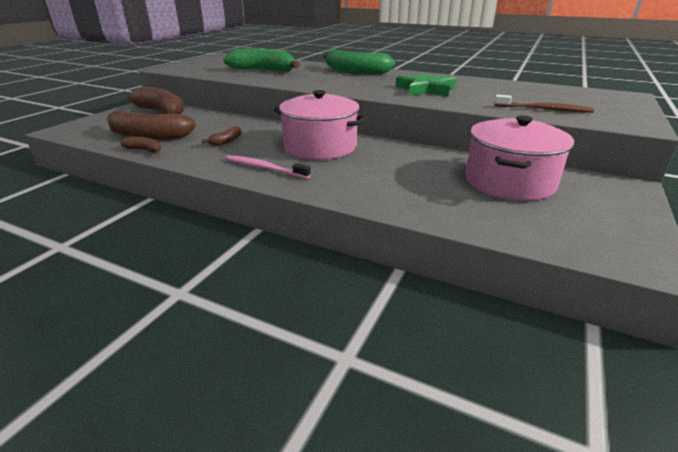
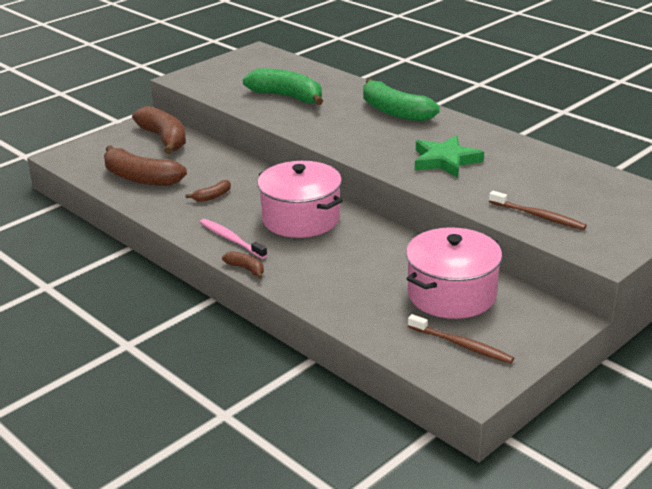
camera: 20 degrees right, 0 degrees up
brown banana [120,137,161,153] -> brown banana moved to [222,251,264,279]
none -> brown toothbrush [408,314,514,364]

